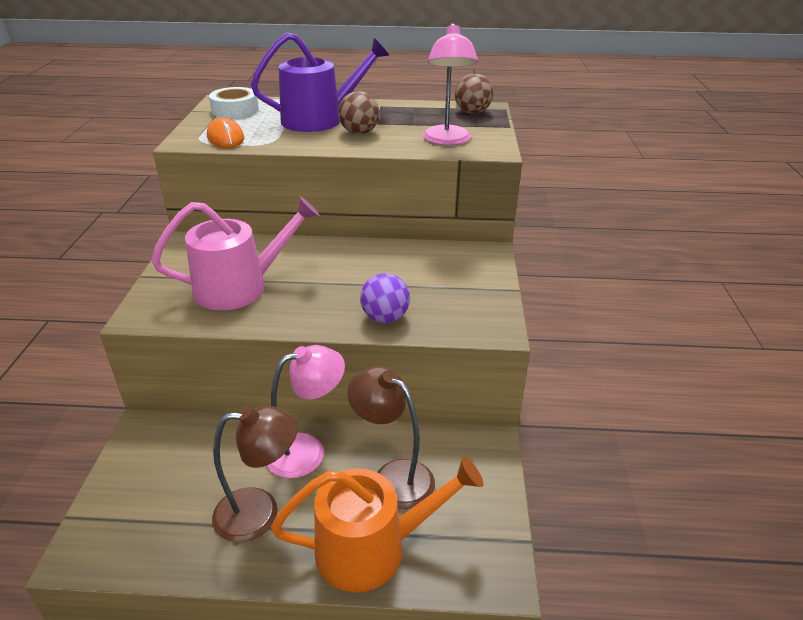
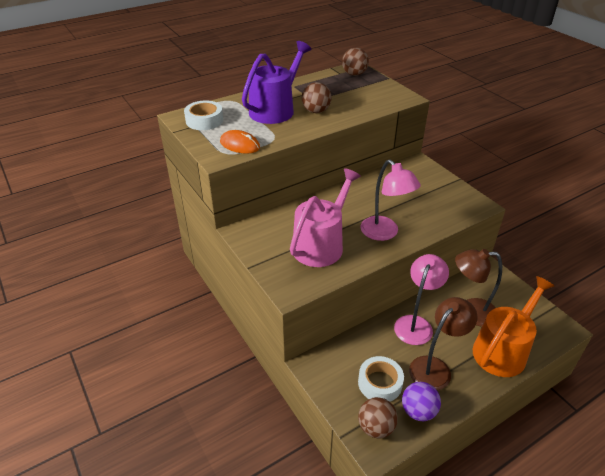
camera: 35 degrees left, 5 degrees up
purple ball [360,273,410,323] -> purple ball moved to [402,382,441,421]
pink lamp [423,23,478,145] -> pink lamp moved to [361,160,421,241]
none -> white tape [358,356,404,402]
none -> brown ball [358,397,398,438]

